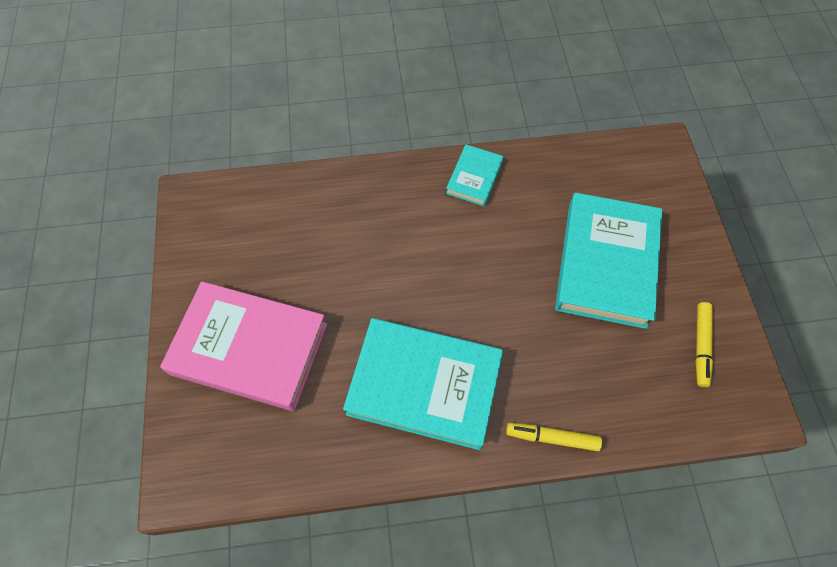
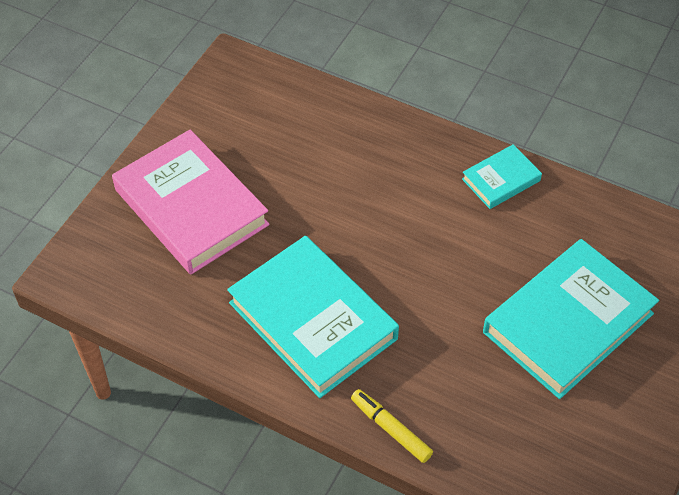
camera: 35 degrees right, 10 degrees down
yellow marker [695,302,713,387] -> none

